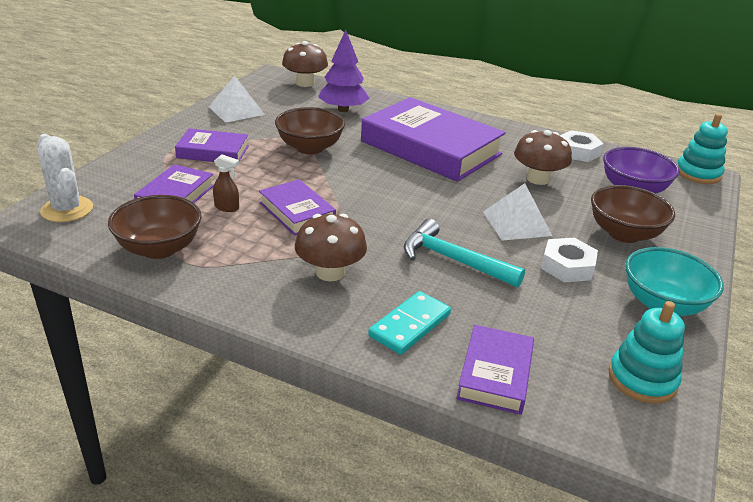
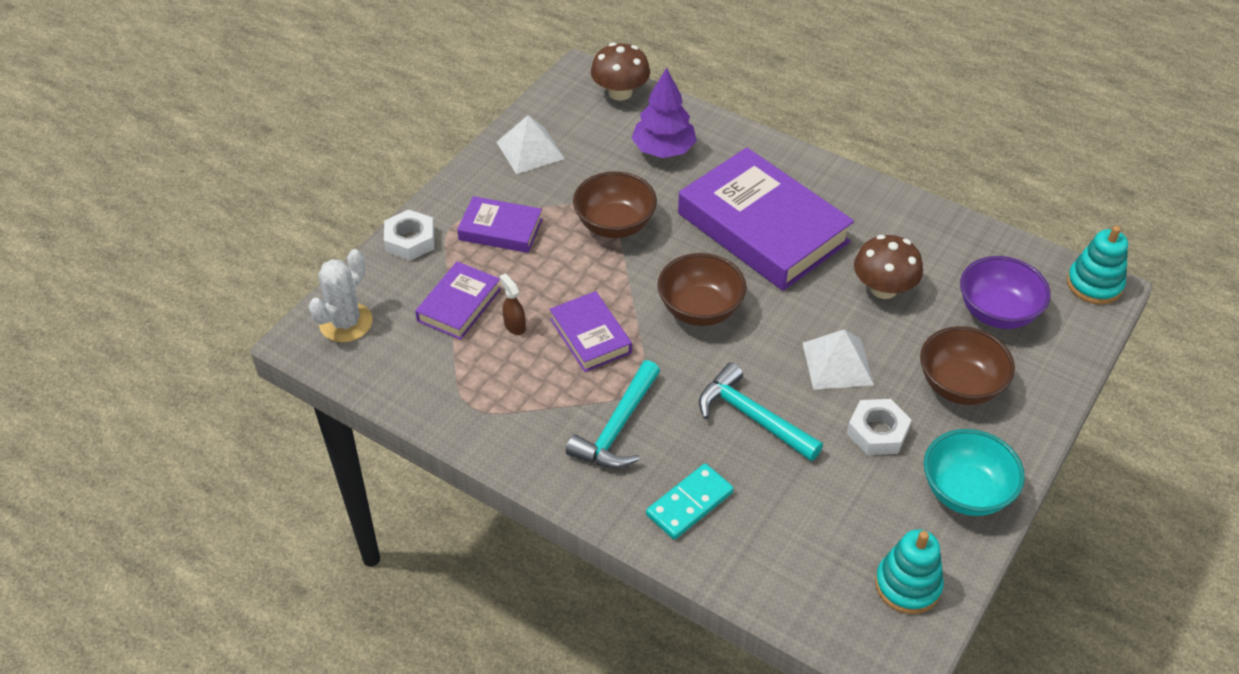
camera: 10 degrees right, 15 degrees up
white cactus [38,134,93,222] -> white cactus turned 60 degrees clockwise [308,249,372,342]
brown bowl [108,195,202,259] -> brown bowl moved to [657,253,747,326]
brown spray bottle [213,154,239,212] -> brown spray bottle turned 150 degrees counterclockwise [499,273,526,335]
brown mushroom [295,214,367,281] -> turquoise hammer [566,360,660,469]
purple book [456,325,534,415] -> none
white nut [560,130,604,162] -> white nut moved to [384,209,434,261]

